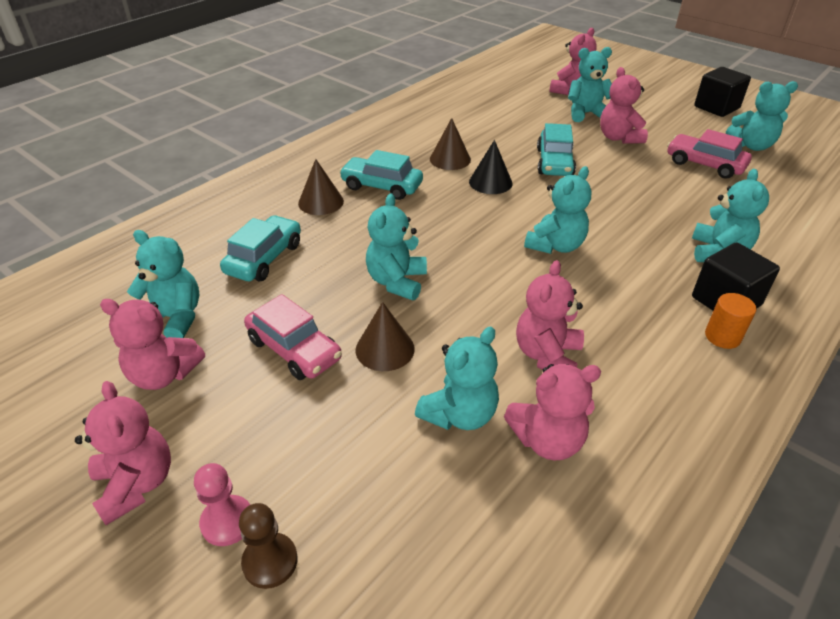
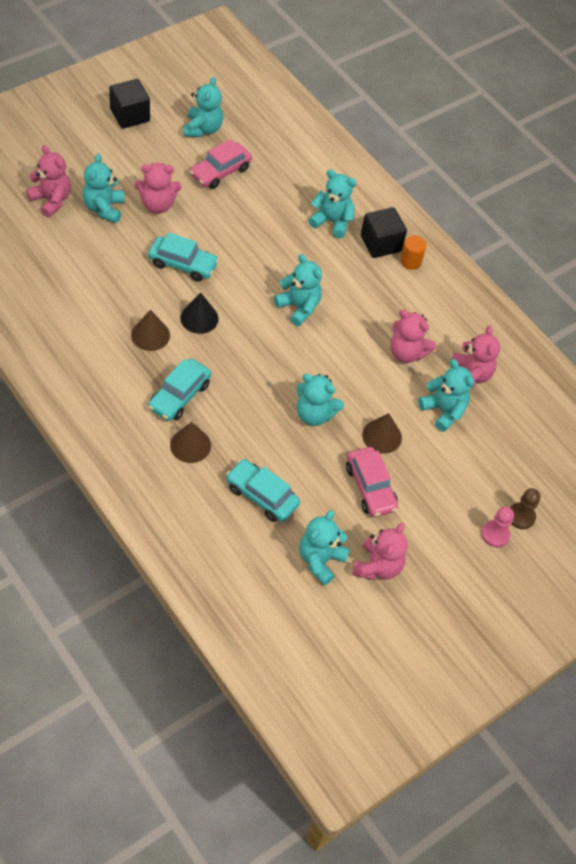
camera: 85 degrees left, 15 degrees up
pink teddy bear [75,381,171,525] -> none
pink car [244,294,342,380] -> pink car turned 105 degrees clockwise [346,447,398,517]

